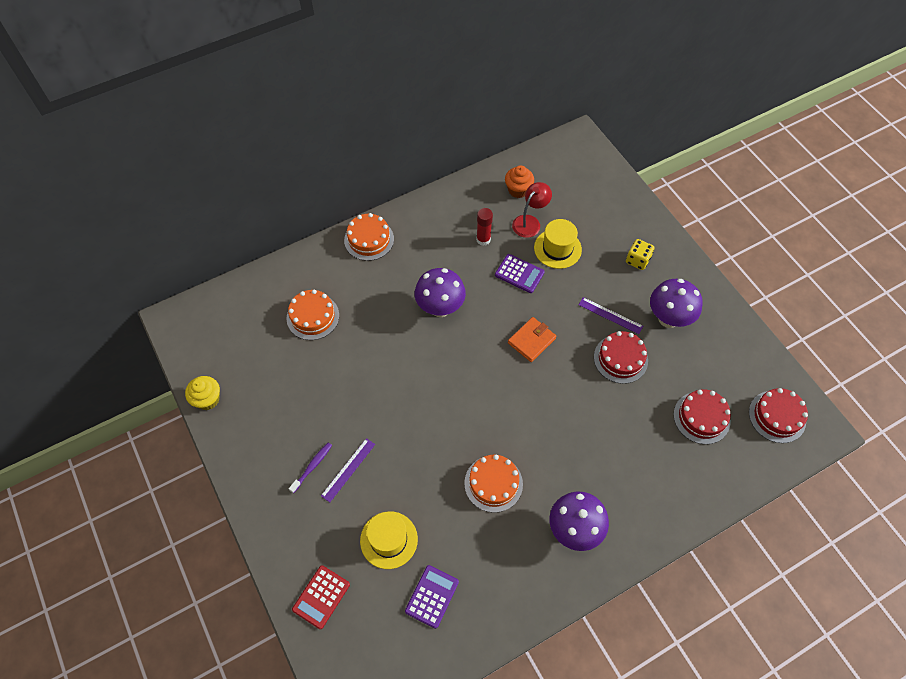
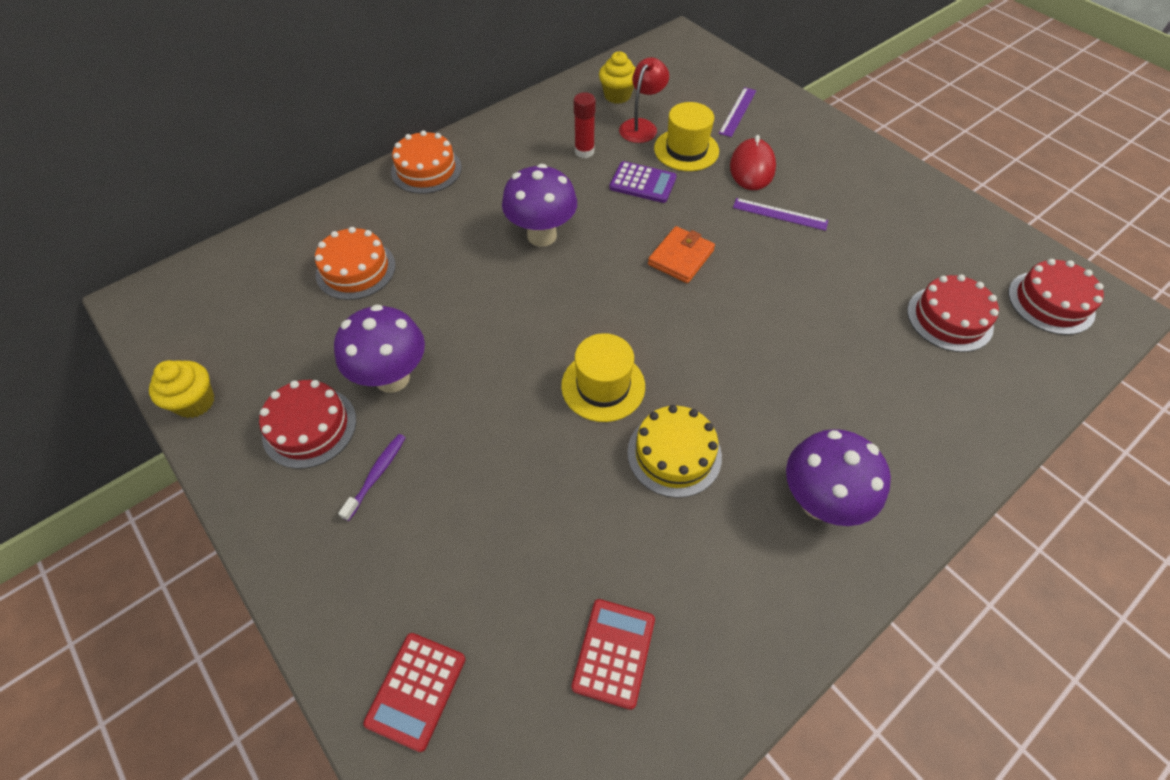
camera: 10 degrees left, 5 degrees down
purple ruler [321,438,375,502] -> purple ruler moved to [719,87,756,137]
yellow hat [360,511,418,569] -> yellow hat moved to [561,333,645,422]
purple calculator [405,565,459,629] -> red calculator [572,599,655,710]
orange cake [464,455,523,513] -> yellow cake [627,405,722,498]
orange cupcake [505,165,534,198] -> yellow cupcake [599,51,636,104]
red cake [594,331,648,384] -> red cake moved to [259,380,356,469]
yellow dice [626,239,654,270] -> none
purple mushroom [650,279,702,328] -> purple mushroom moved to [334,304,425,393]
none -> red mouse [730,135,776,190]

